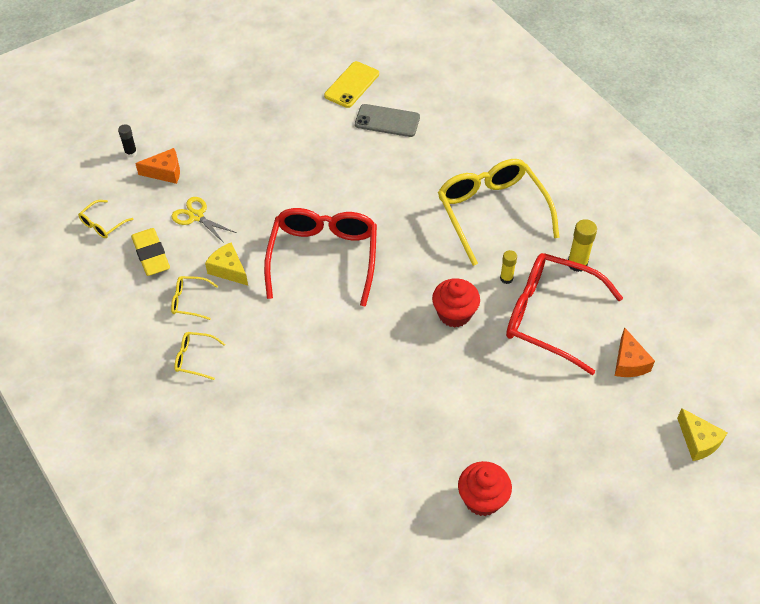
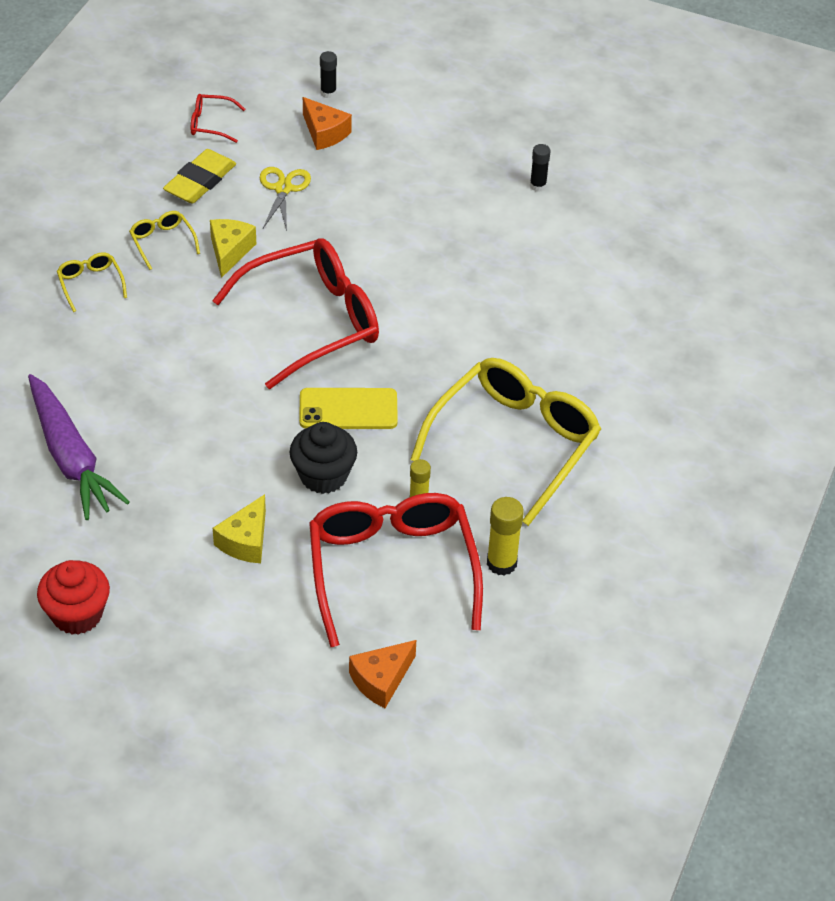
camera: 55 degrees right, 5 degrees down
yellow glasses [78,200,134,238] -> red glasses [191,94,245,143]
yellow phone [324,61,379,108] -> yellow phone moved to [299,388,398,429]
grey phone [355,104,420,137] -> none
red cupcake [432,278,480,328] -> black cupcake [290,422,357,494]
yellow cheese [677,408,728,461] -> yellow cheese moved to [213,494,266,563]
none -> purple carrot [28,374,130,520]
none -> black glue stick [530,144,551,192]

